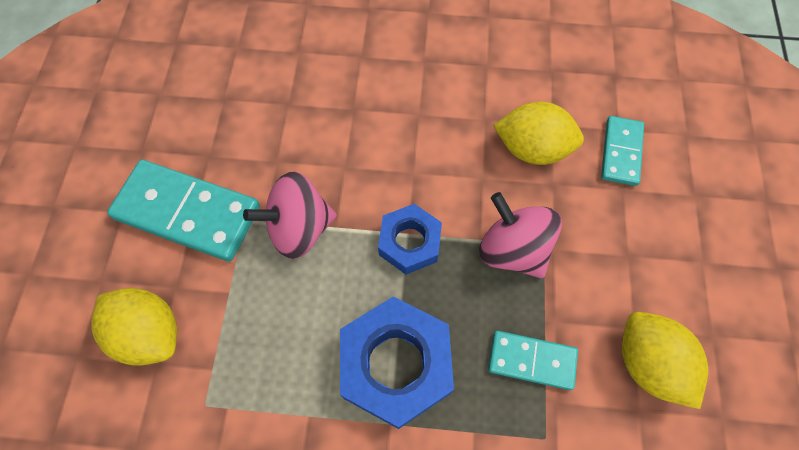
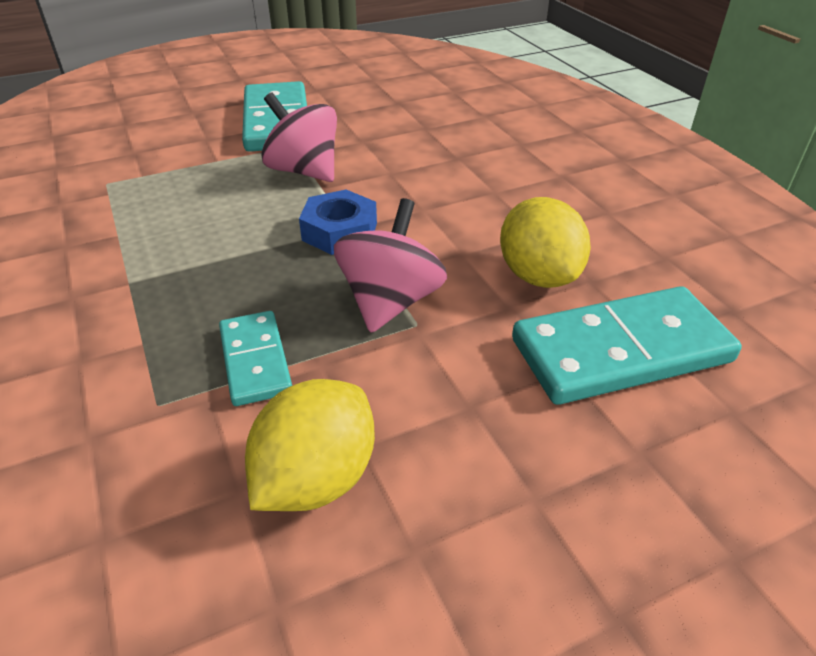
camera: 60 degrees right, 25 degrees down
yellow lemon [91,288,177,366] -> none
blue nut [340,296,454,429] -> none
turquoise domino [601,116,644,186] -> turquoise domino [512,286,742,405], size x1.77

